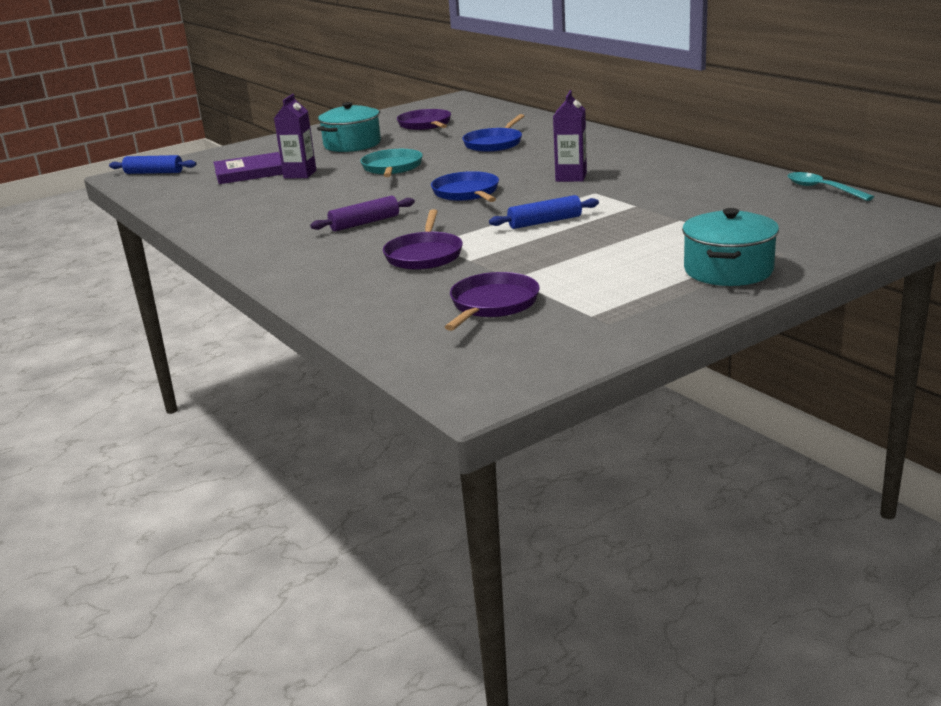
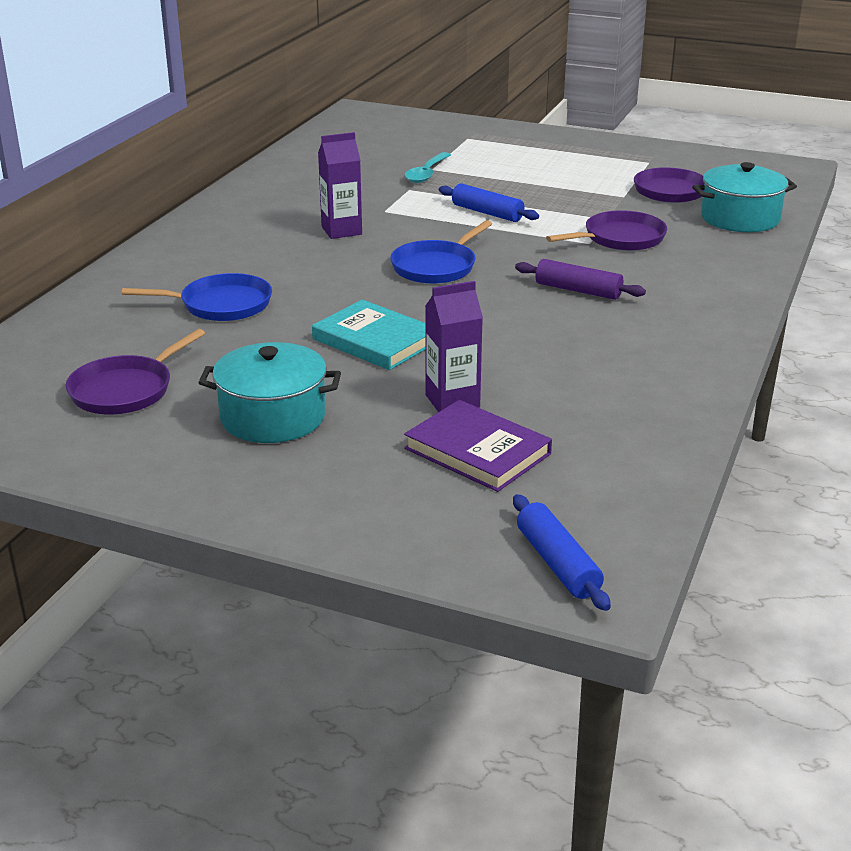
camera: 125 degrees left, 5 degrees up
turquoise pan [360,149,423,177] -> turquoise book [312,300,425,370]
turquoise pot [682,208,779,286] -> turquoise pot moved to [692,162,797,232]
turquoise spoon [788,172,874,201] -> turquoise spoon moved to [405,152,451,183]

